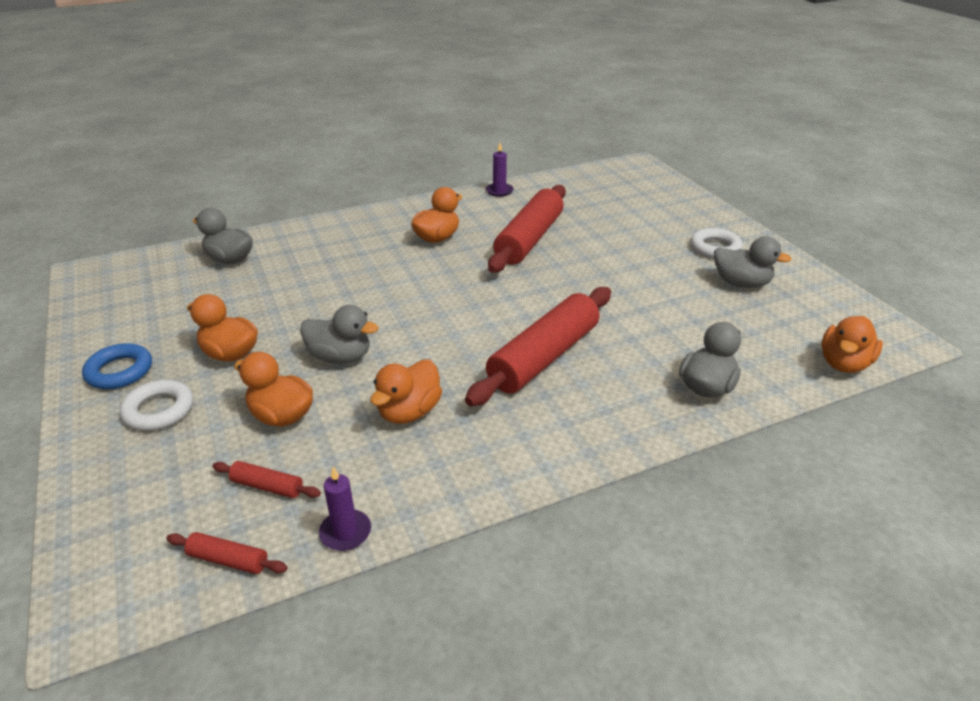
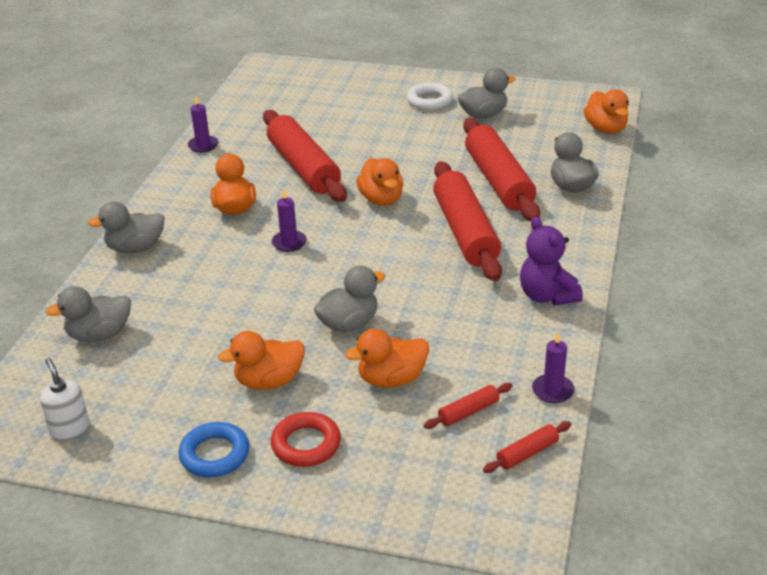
camera: 50 degrees left, 0 degrees up
white ring [120,380,193,431] -> red ring [271,412,341,467]
orange duck [370,359,442,424] -> orange duck moved to [356,158,403,206]
none -> white soap dispenser [40,358,90,441]
none -> grey duck [88,201,165,253]
none -> purple candle [272,189,307,252]
none -> red rolling pin [463,118,540,221]
none -> purple teddy bear [520,216,583,305]

